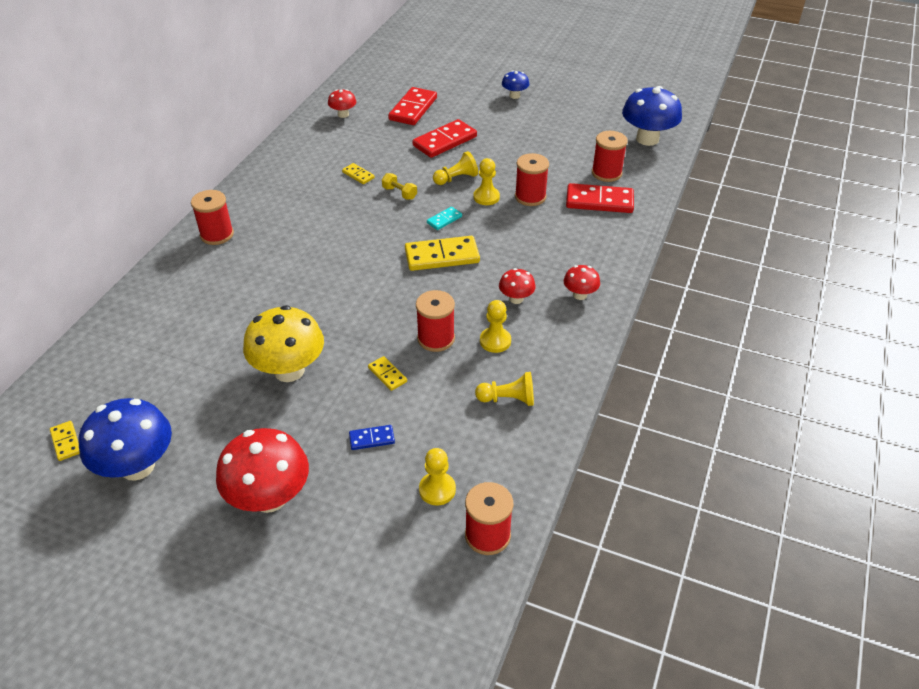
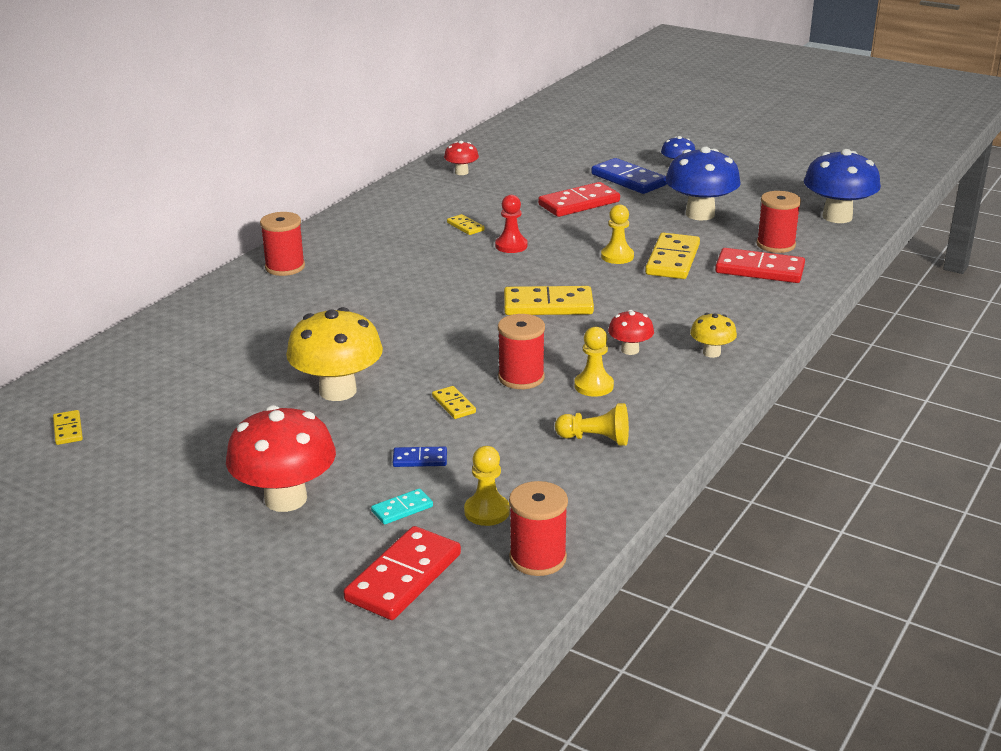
camera: 10 degrees right, 15 degrees down
blue mushroom [79,398,172,481] -> blue mushroom moved to [665,146,741,220]
yellow dumbbell [382,173,417,200] -> red pawn [495,195,528,253]
red domino [388,87,437,125] -> red domino moved to [344,526,461,620]
turquoise domino [427,207,462,230] -> turquoise domino moved to [371,488,433,525]
yellow pawn [433,151,478,185] -> none
red spool [515,153,549,206] -> yellow domino [645,233,700,279]
red mushroom [564,265,600,300] -> yellow mushroom [690,313,737,358]
none -> blue domino [591,158,667,194]

